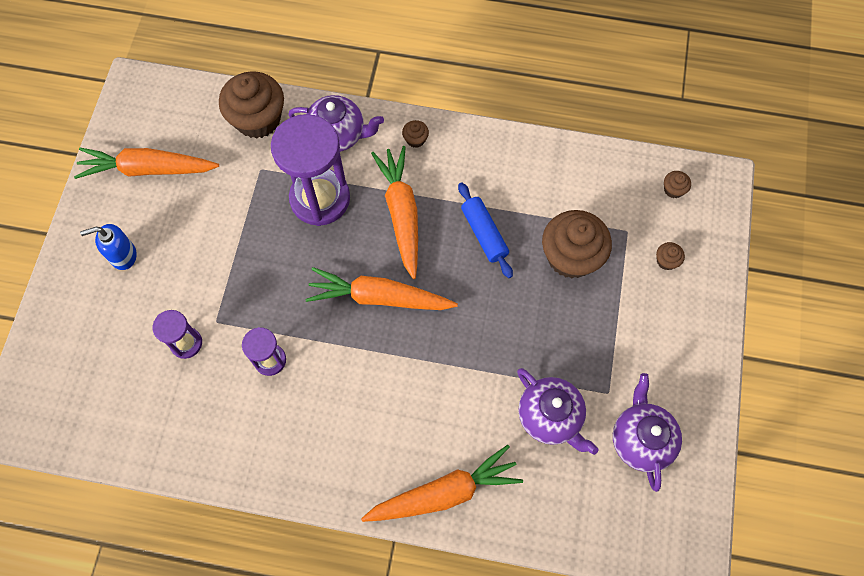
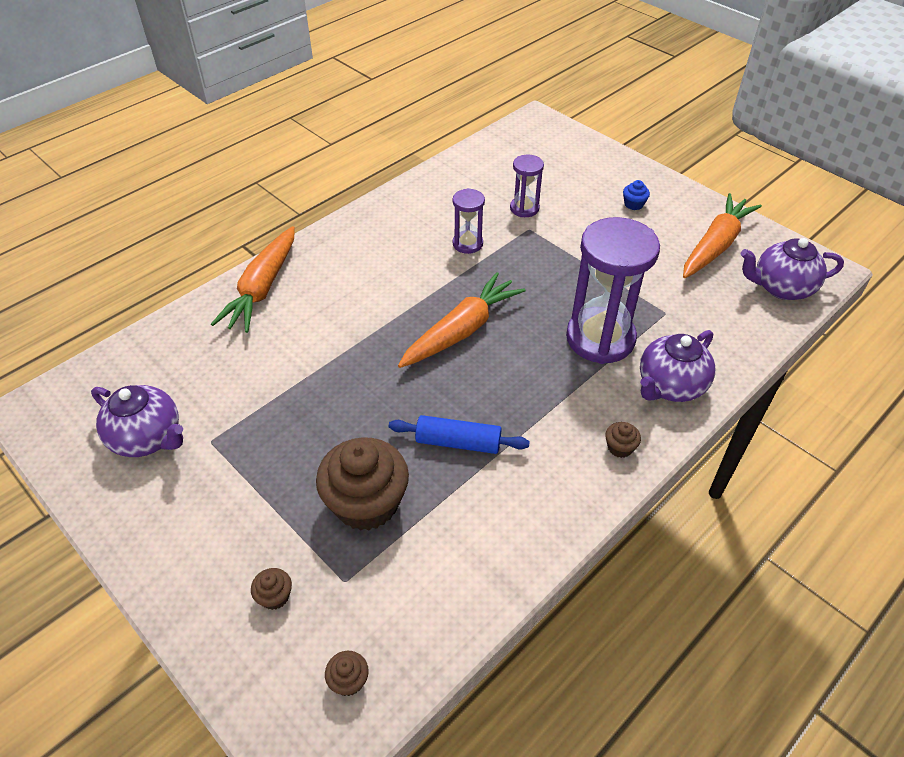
camera: 125 degrees right, 20 degrees down
blue soap dispenser [80,224,137,270] -> blue cupcake [623,180,650,210]
brown cupcake [219,71,284,139] -> none
orange carrot [371,146,418,279] -> none
purple teapot [517,368,598,455] -> purple teapot moved to [741,238,844,300]

